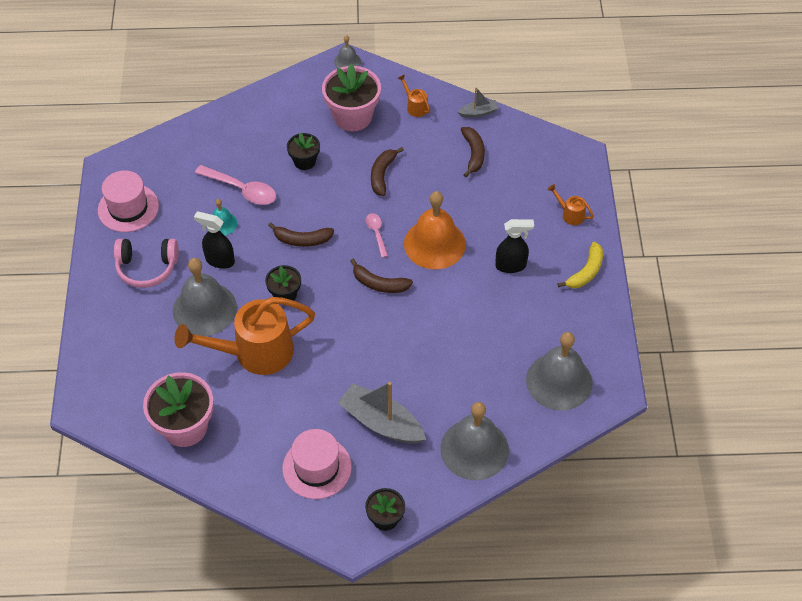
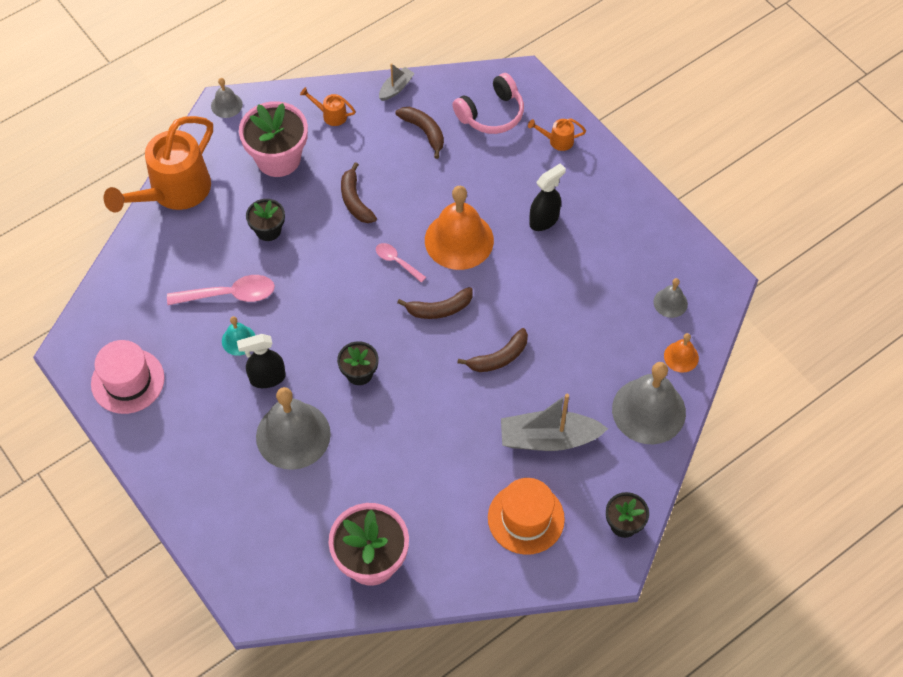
camera: 35 degrees left, 5 degrees up
pink headphones [114,239,179,288] -> pink headphones moved to [452,73,524,134]
orange watering can [174,297,315,375] -> orange watering can moved to [104,116,213,213]
brown banana [268,222,334,247] -> brown banana moved to [457,328,528,372]
pink hat [282,429,352,499] -> orange hat [488,478,565,555]
grey bell [526,332,593,411] -> grey bell [654,278,688,318], size x0.48
yellow banana [557,242,603,288] -> none
none -> orange bell [664,333,699,373]

